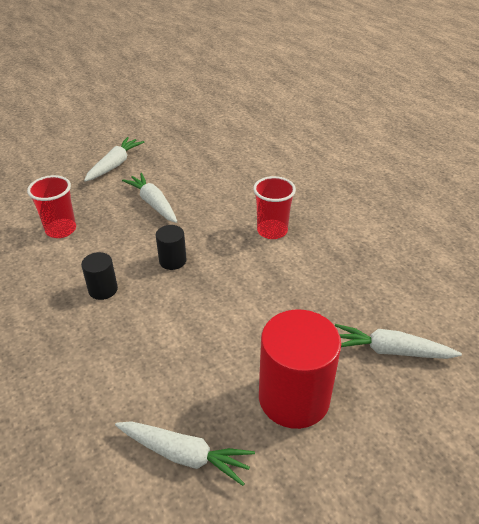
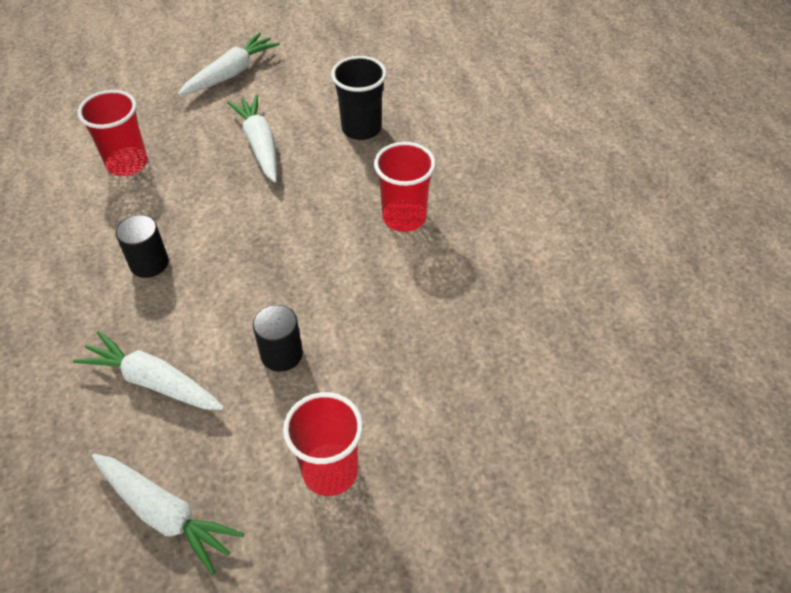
camera: 15 degrees right, 10 degrees up
black cylinder [156,225,186,270] -> black cylinder moved to [253,305,303,372]
red cylinder [259,310,341,429] -> red cup [283,392,363,496]
white carrot [335,324,462,359] -> white carrot moved to [73,331,224,410]
none -> black cup [331,56,387,140]

